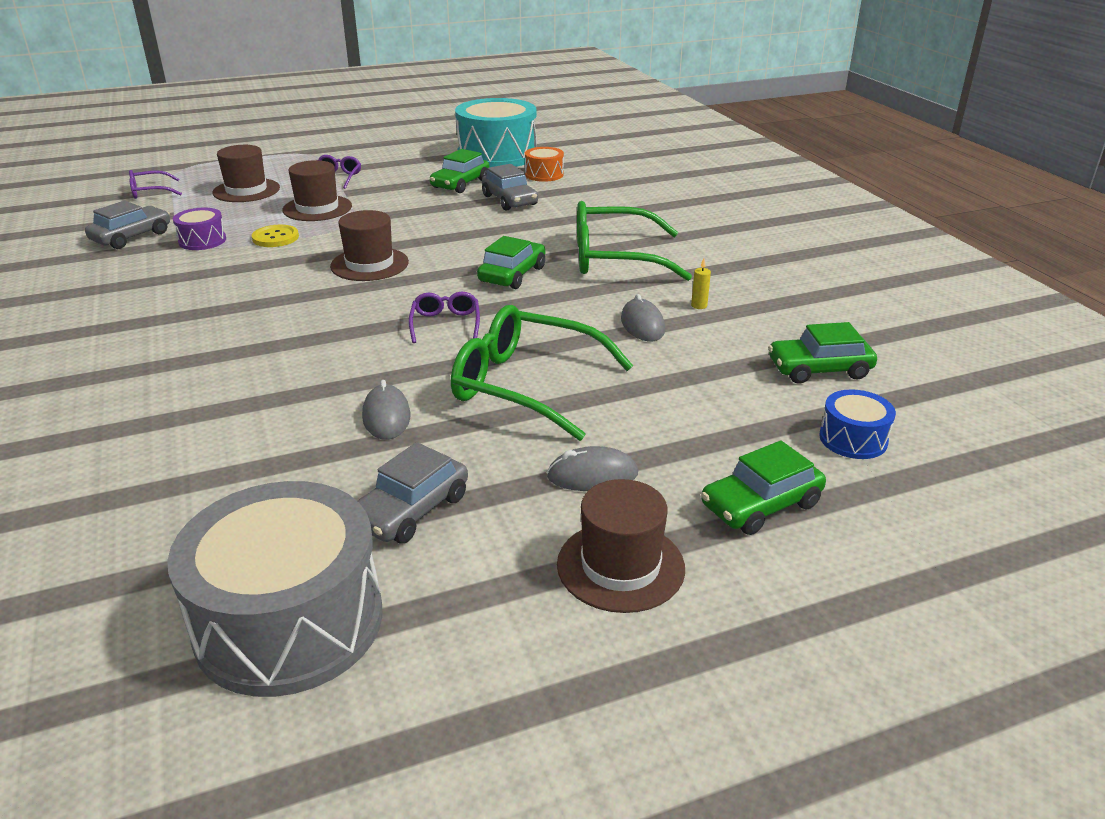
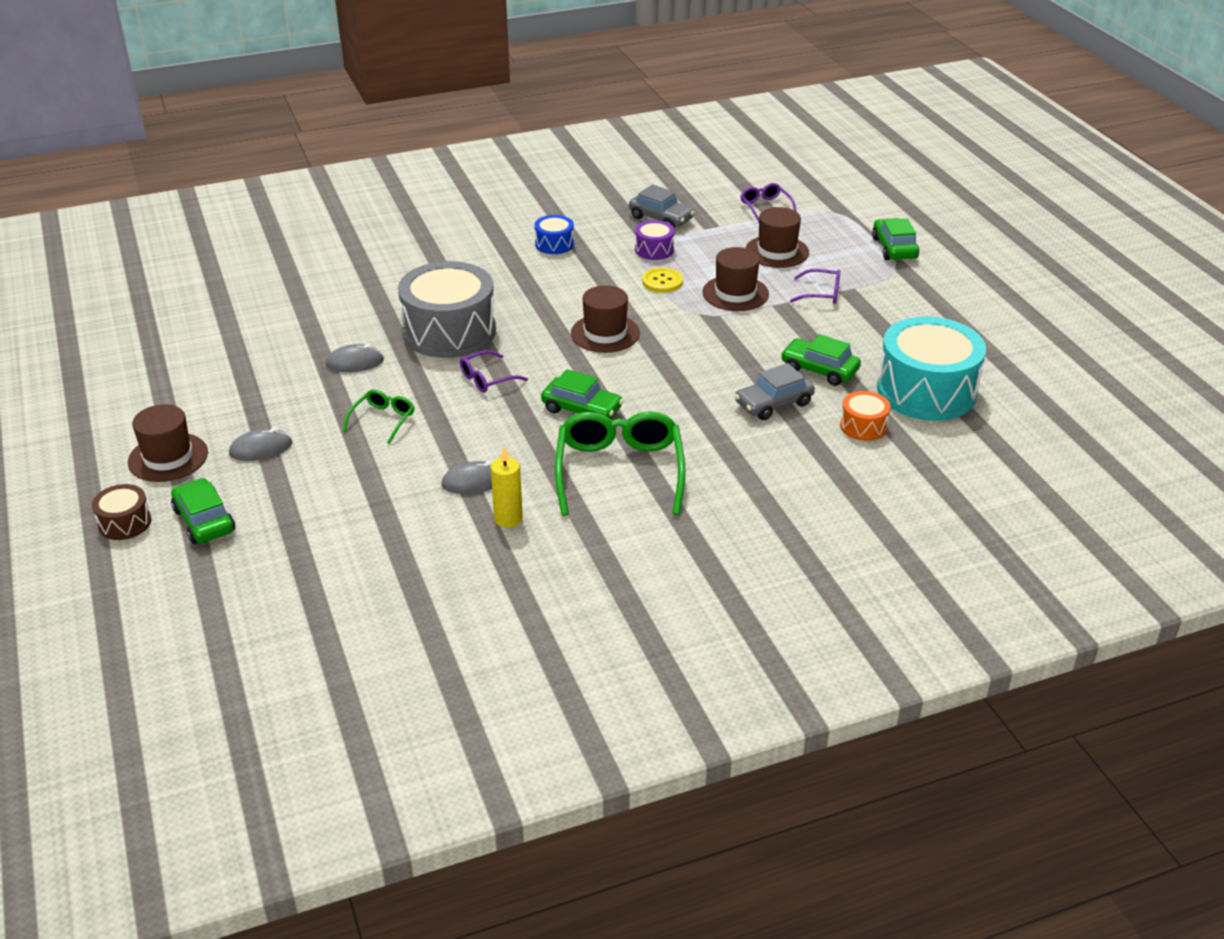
camera: 90 degrees right, 5 degrees up
grey drum [167,481,383,697] -> grey drum moved to [398,261,496,358]
grey car [358,442,468,544] -> none
purple glasses [409,292,480,343] -> purple glasses turned 150 degrees clockwise [460,350,528,393]
green glasses [451,305,633,441] -> green glasses [343,389,414,444], size x0.49
grey mouse [547,446,638,491] -> grey mouse turned 75 degrees clockwise [229,428,292,461]
yellow candle [691,259,711,309] -> yellow candle [491,446,523,528], size x1.83
green car [768,322,877,384] -> green car moved to [872,218,919,260]
blue drum [819,389,896,459] -> blue drum moved to [534,215,574,254]
none -> brown drum [92,484,151,540]

